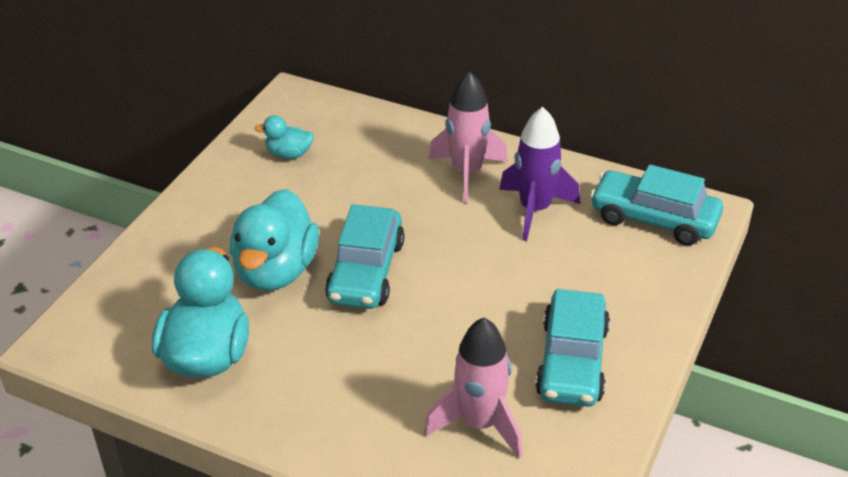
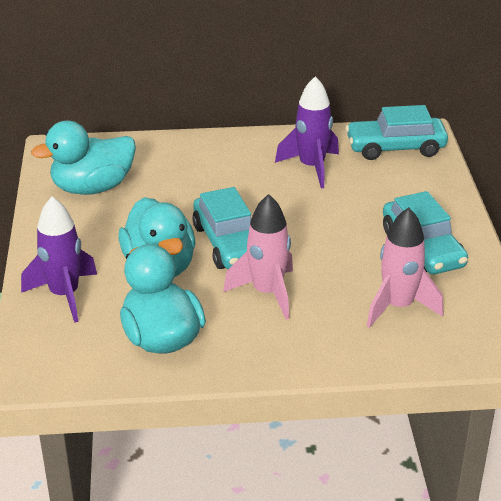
camera: 30 degrees left, 5 degrees down
turquoise duck [255,115,314,159] -> turquoise duck [31,121,136,195], size x2.02
pink rocket [428,71,508,203] -> pink rocket moved to [223,194,293,320]
none -> purple rocket [21,197,97,323]

